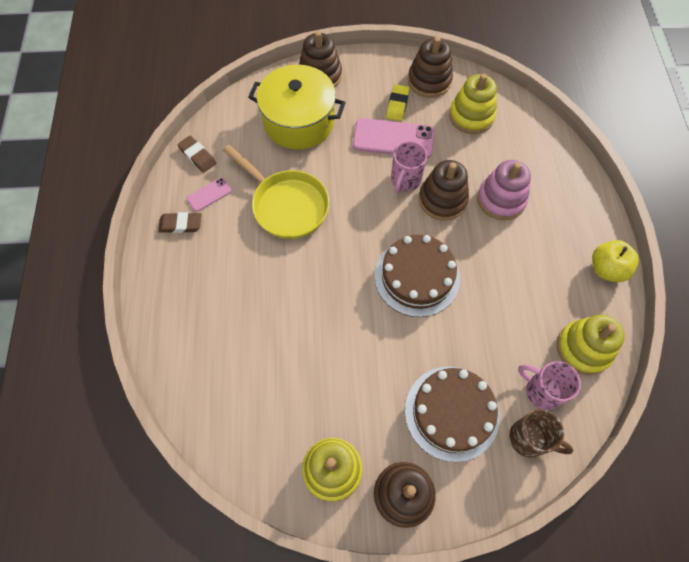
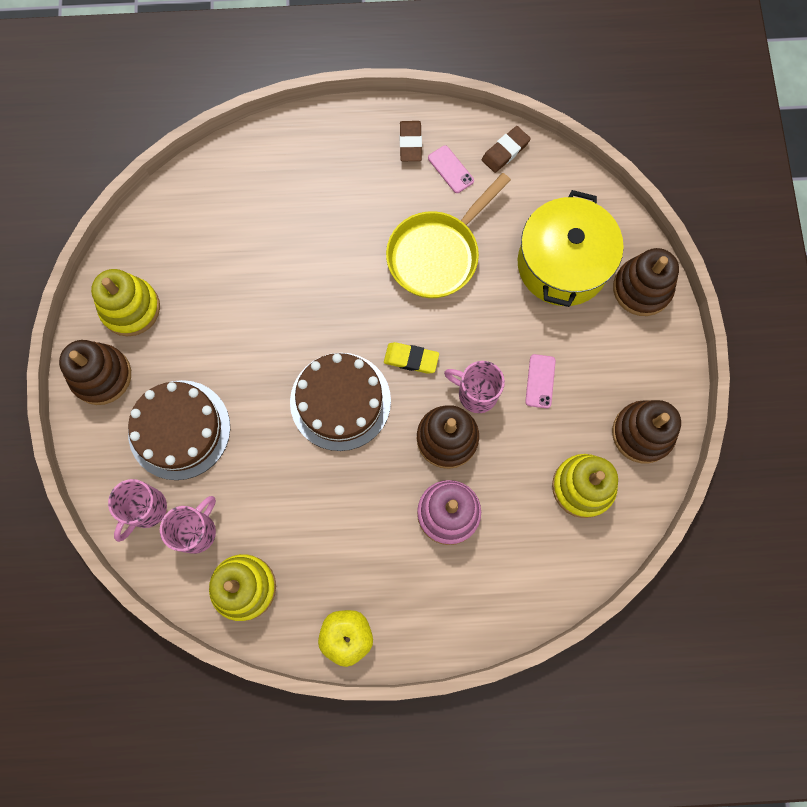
camera: 90 degrees right, 10 degrees up
pink phone [353,118,435,158] -> pink phone [525,354,556,409], size x0.51
yellow eraser [386,84,410,121] -> yellow eraser moved to [384,342,439,374]
brown mug [509,409,573,458] -> pink mug [108,479,167,542]

